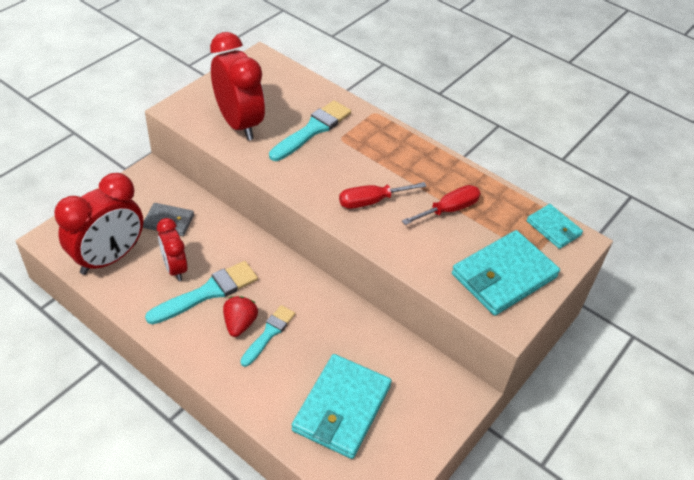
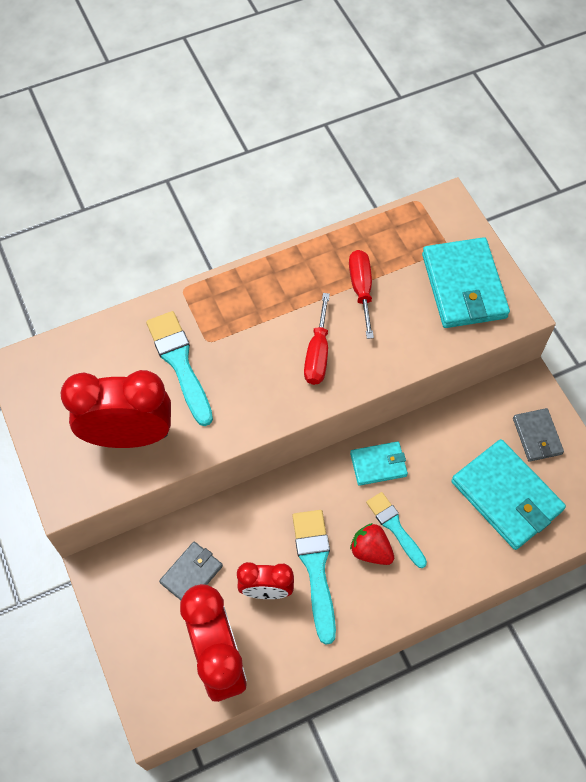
camera: 60 degrees left, 15 degrees up
turquoise wallet [527,204,583,249] -> turquoise wallet moved to [350,441,408,486]
none -> grey wallet [513,408,564,462]

